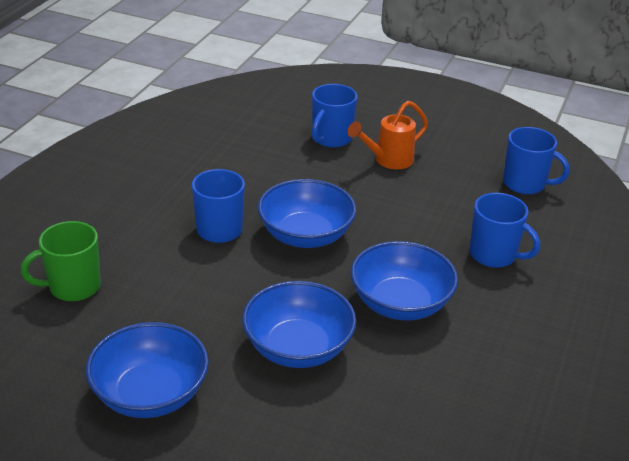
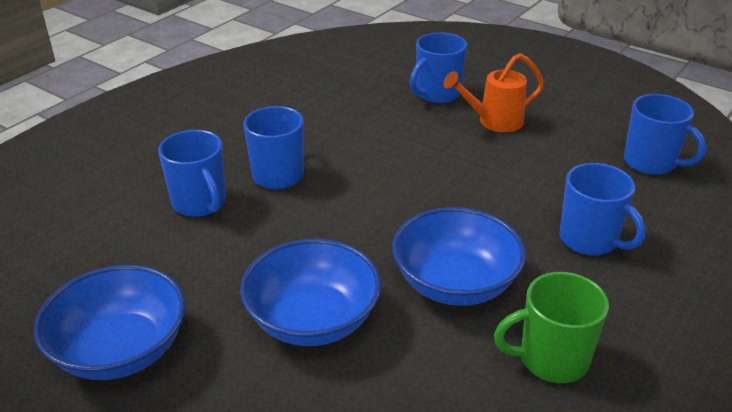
camera: 15 degrees right, 0 degrees up
green mug [21,221,101,301] -> green mug moved to [494,272,609,383]
blue bowl [258,179,356,248] -> none
none -> blue mug [158,130,226,217]

